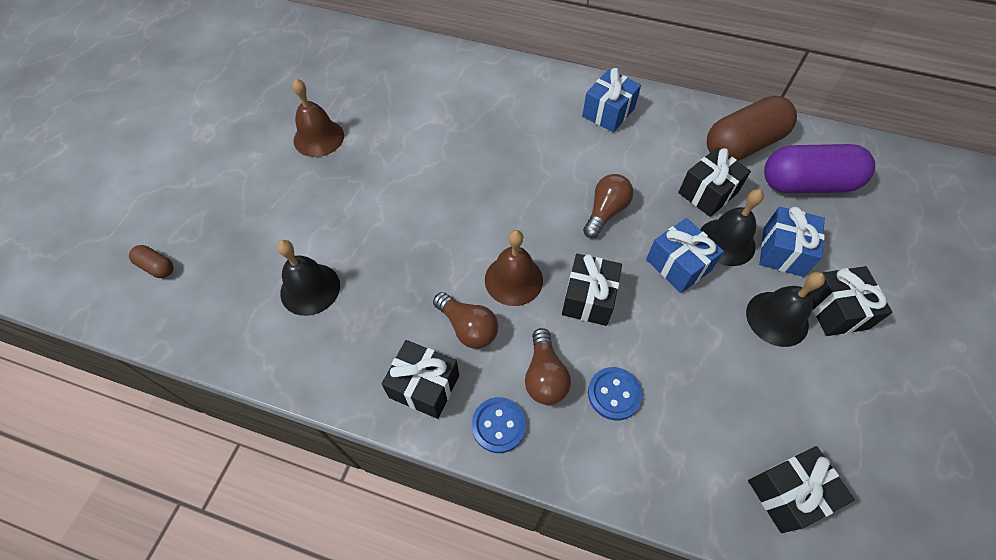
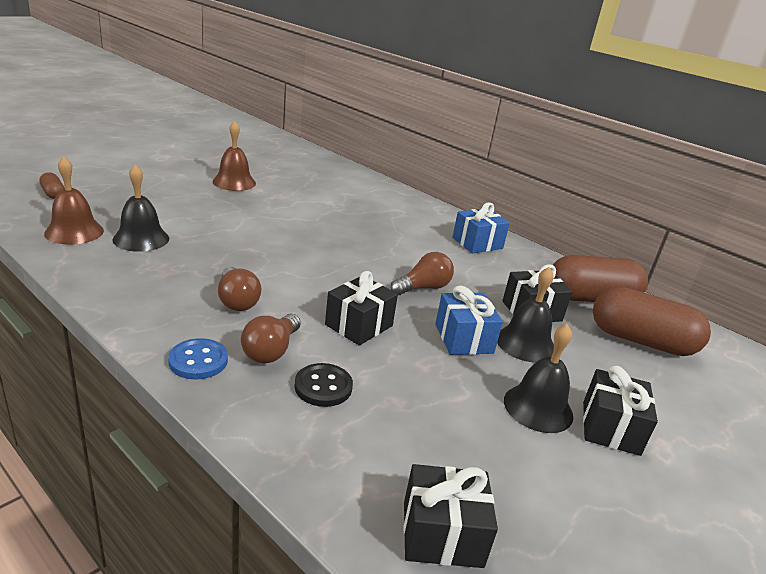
camera: 20 degrees right, 30 degrees down
black gift [382,340,459,419] -> none
brown bell [485,230,543,306] -> brown bell moved to [44,156,104,245]
blue button [588,367,642,420] -> black button [294,363,353,407]
blue gift [759,206,825,277] -> none
purple capsule [764,144,875,194] -> brown capsule [593,287,711,356]

